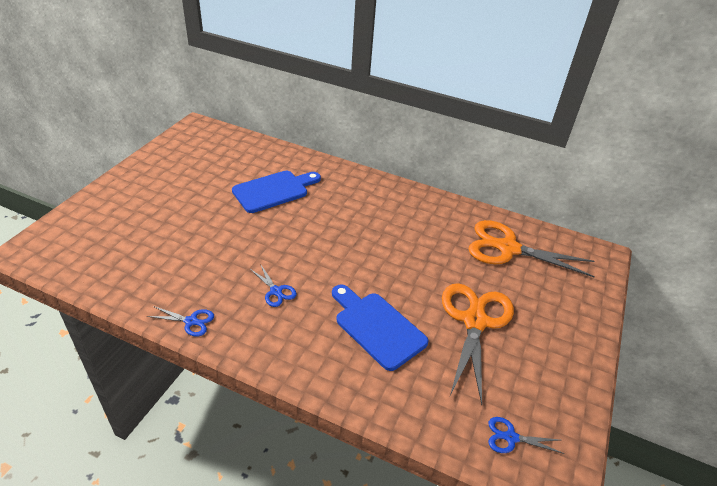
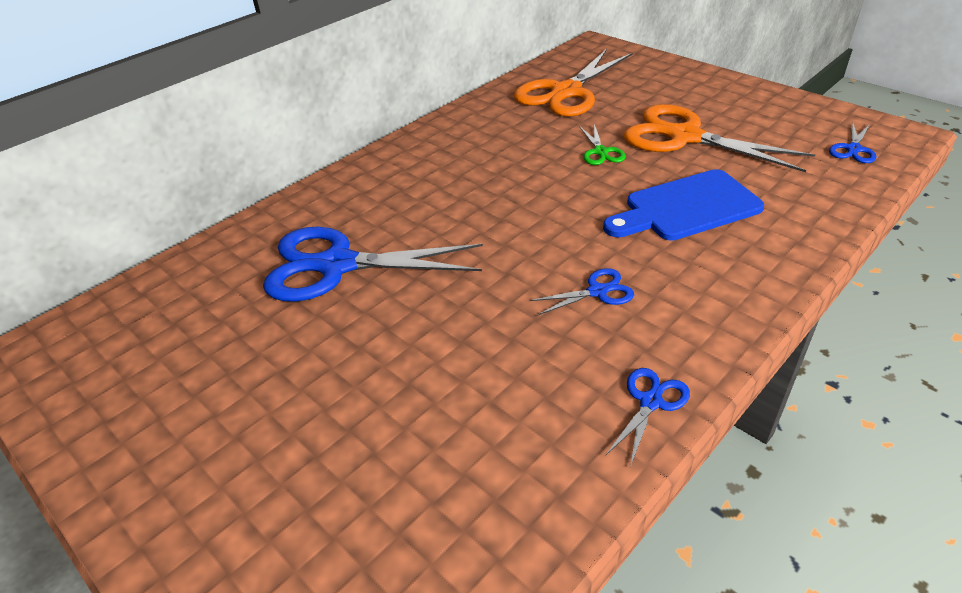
camera: 65 degrees left, 0 degrees up
blue cutting board [232,171,321,213] -> blue scissors [263,227,483,301]
none -> green scissors [579,124,626,165]

